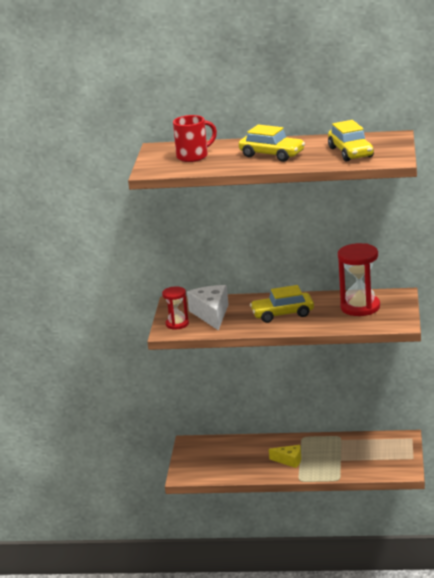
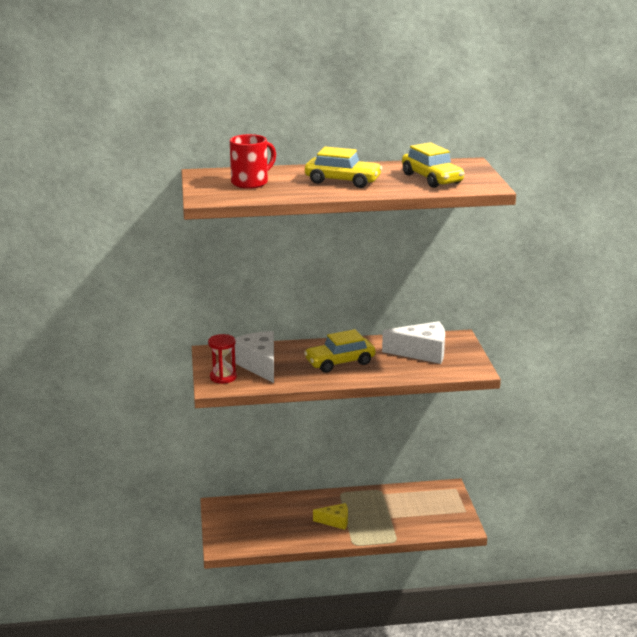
camera: 15 degrees left, 0 degrees up
red hourglass [338,243,380,316] -> white cheese [382,321,445,364]

